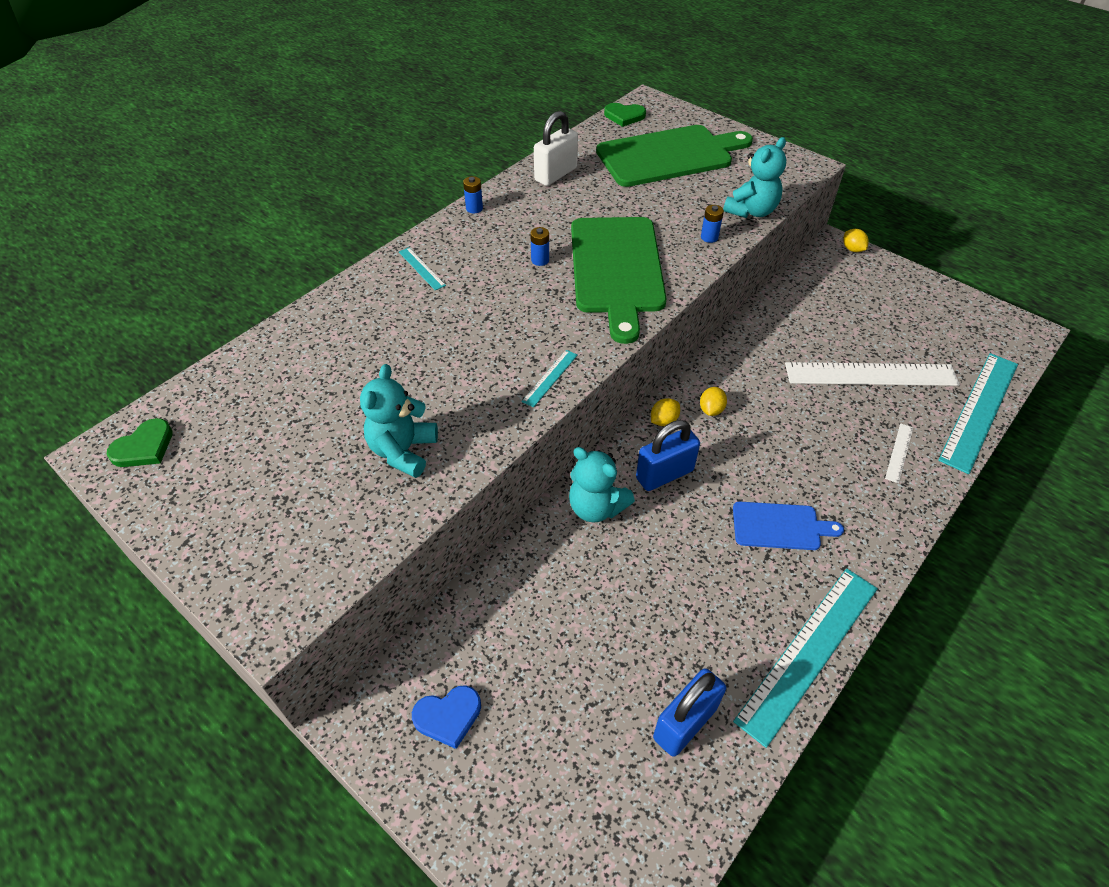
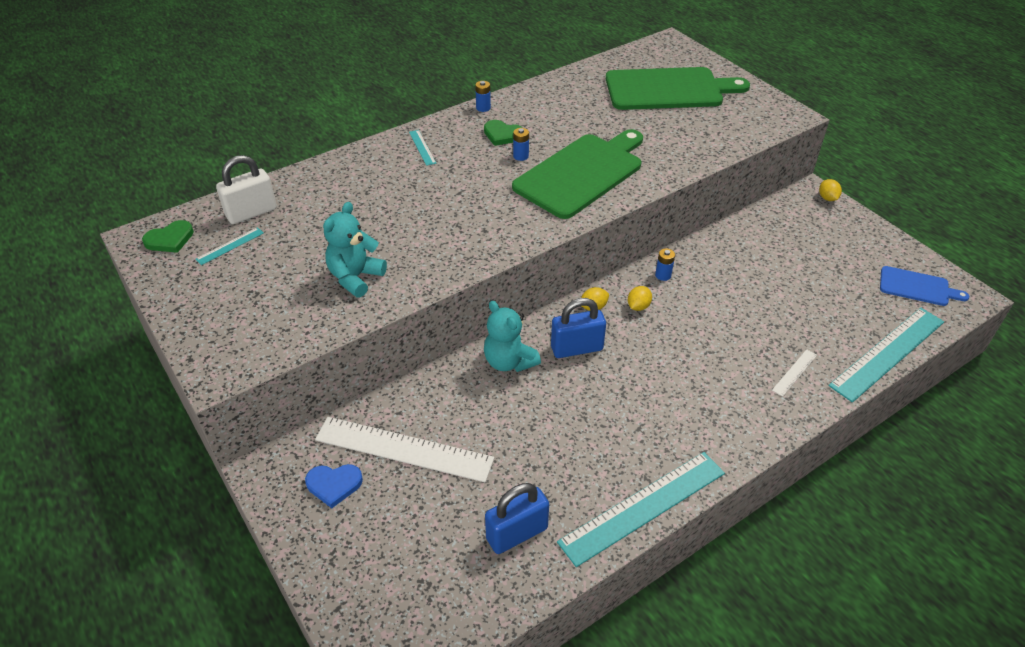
camera: 15 degrees right, 5 degrees down
turquoise ruler [522,350,578,407] -> turquoise ruler moved to [195,227,264,265]
white padlock [534,111,578,186] -> white padlock moved to [216,155,277,224]
green cutting board [571,217,667,344] -> green cutting board turned 150 degrees counterclockwise [512,129,643,219]
green heart [604,103,646,127] -> green heart moved to [484,120,523,146]
blue battery [701,205,724,243] -> blue battery moved to [655,248,675,281]
turquoise teddy bear [723,137,786,218] -> none
blue cutting board [733,501,844,550] -> blue cutting board moved to [880,266,969,306]
white ruler [785,362,960,386] -> white ruler moved to [315,417,494,482]

